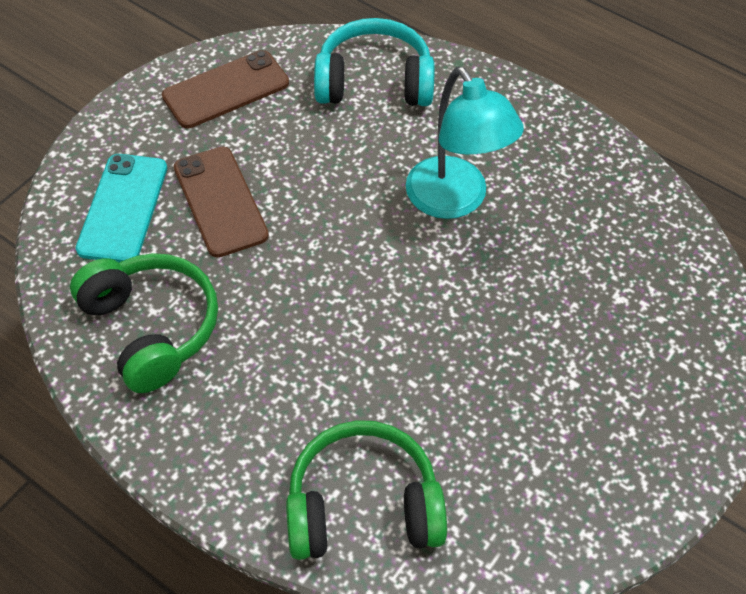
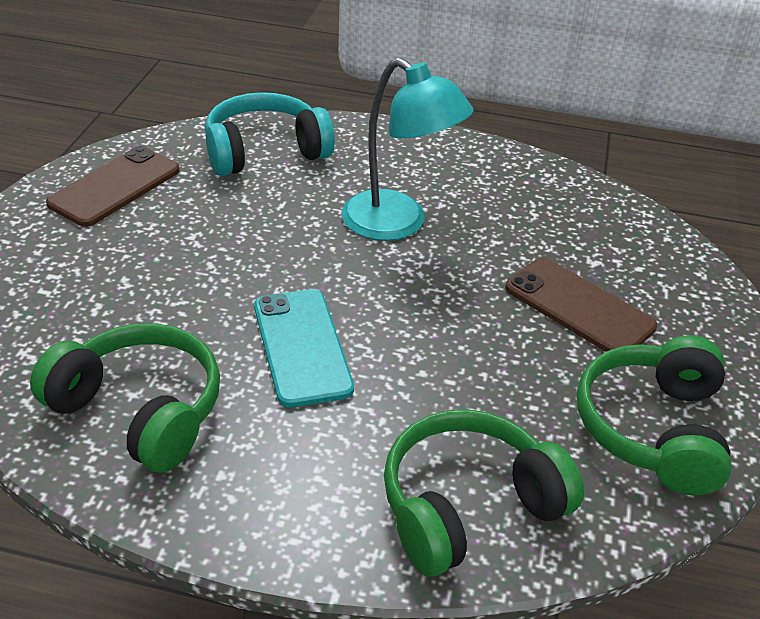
camera: 25 degrees left, 15 degrees down
turquoise phone [76,154,167,263] -> turquoise phone moved to [254,289,354,408]
brown phone [174,147,269,258] -> brown phone moved to [505,258,657,352]
none -> green headphones [577,335,732,495]

